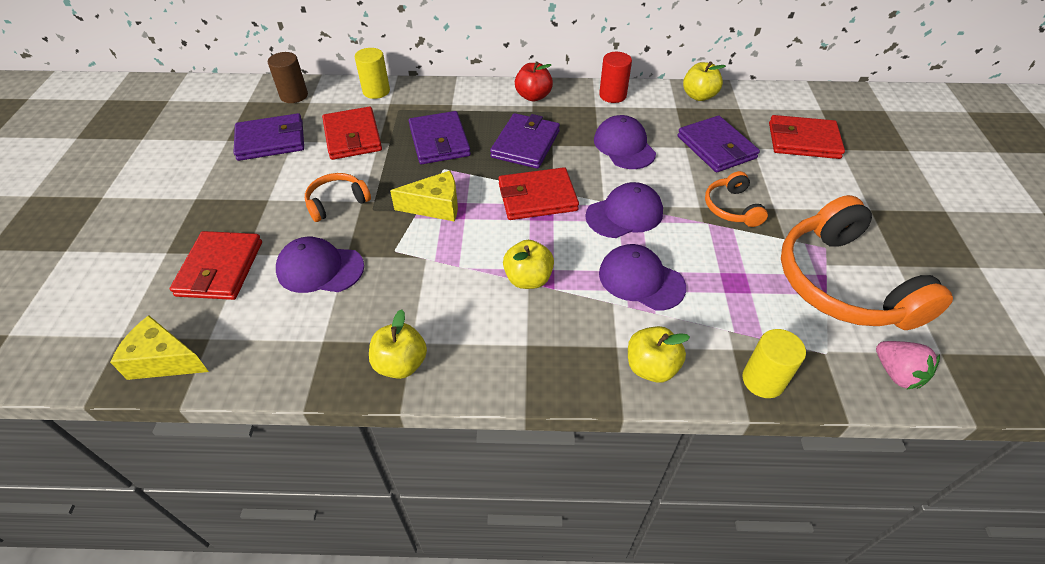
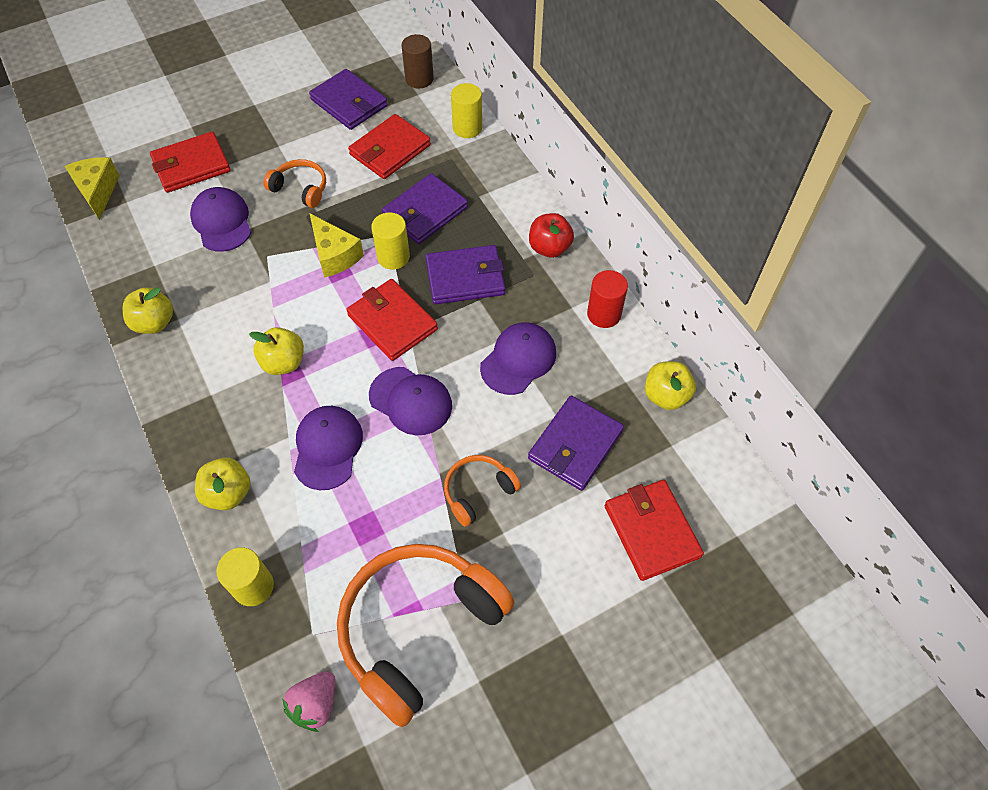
camera: 60 degrees right, 10 degrees up
none -> yellow cylinder [371,212,410,270]

